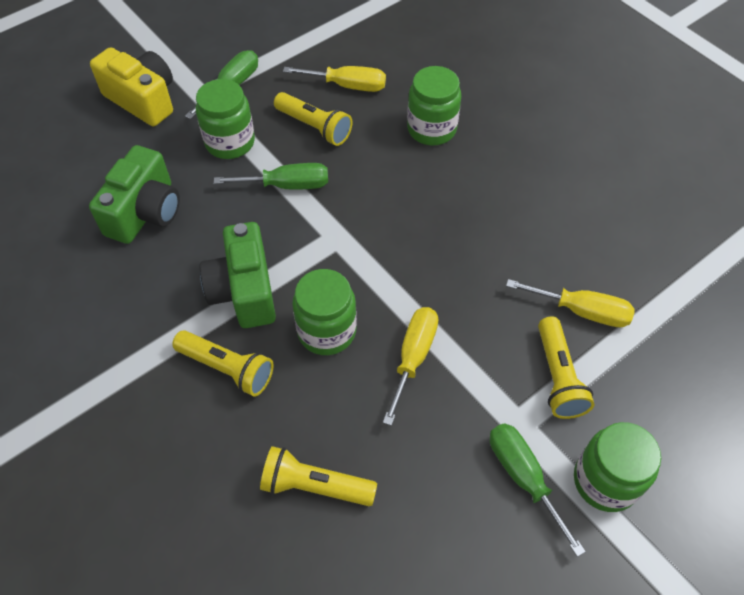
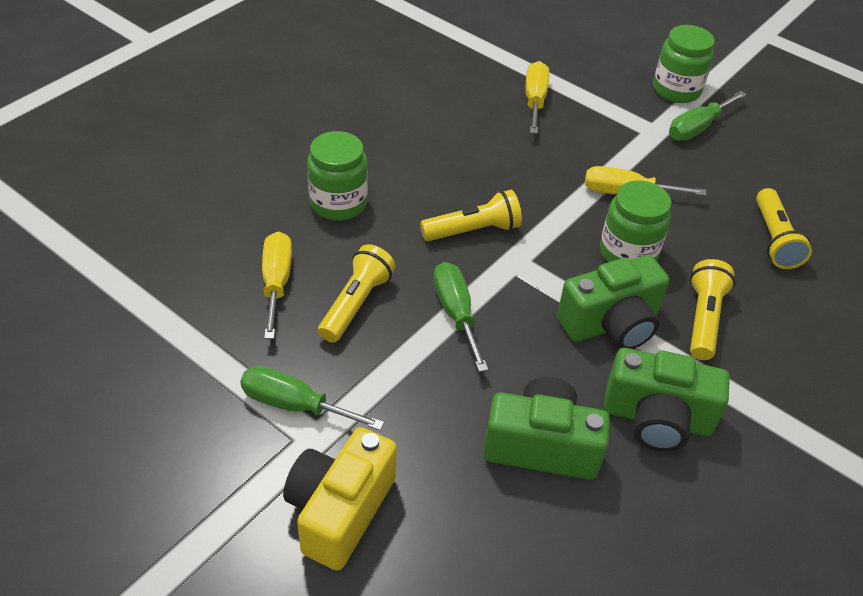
camera: 105 degrees left, 10 degrees down
green jar [196,79,255,159] -> none
yellow flashlight [538,316,595,419] -> yellow flashlight moved to [420,190,522,241]
none -> green camera [604,348,730,451]

